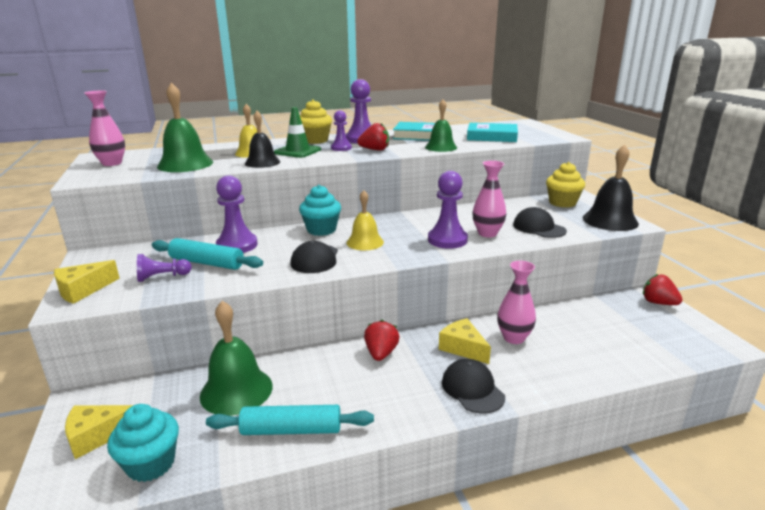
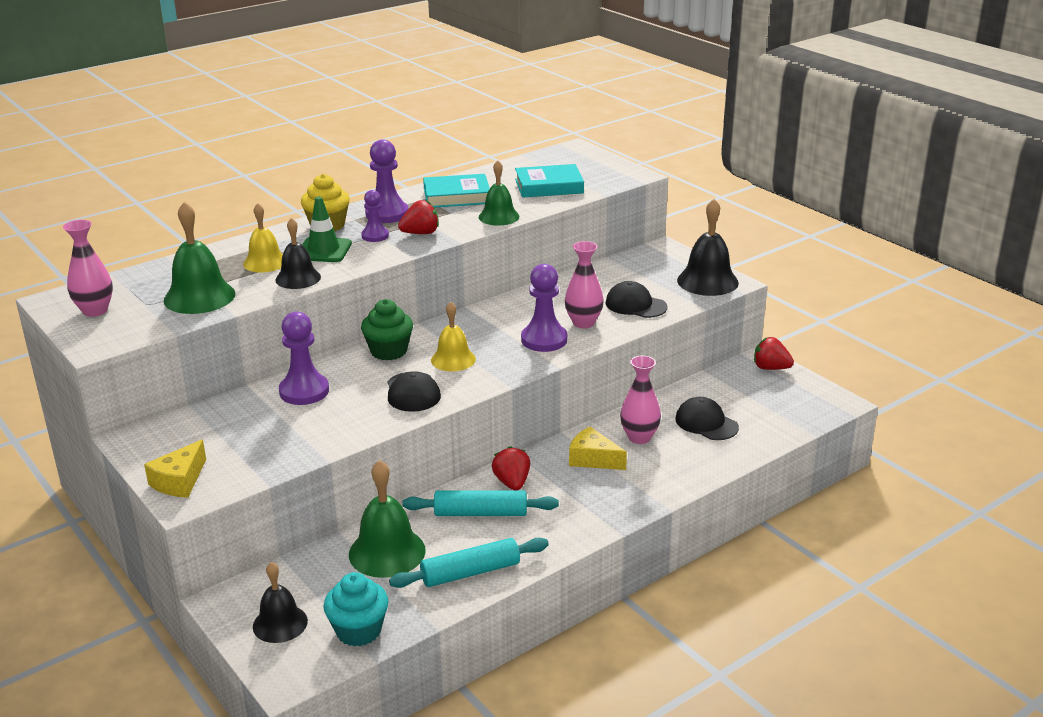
camera: 20 degrees left, 5 degrees up
yellow cheese [65,405,133,459] -> black bell [253,562,308,643]
purple pawn [137,254,192,282] -> none
turquoise rolling pin [152,238,263,270] -> turquoise rolling pin moved to [402,490,559,516]
turquoise cupcake [299,185,341,236] -> green cupcake [361,299,413,361]
black cap [442,359,505,414] -> black cap moved to [675,397,739,440]
yellow cupcake [546,162,585,208] -> none

